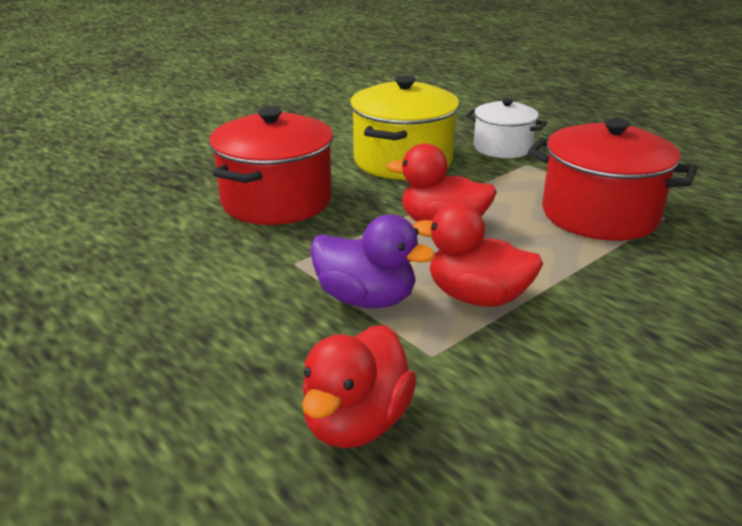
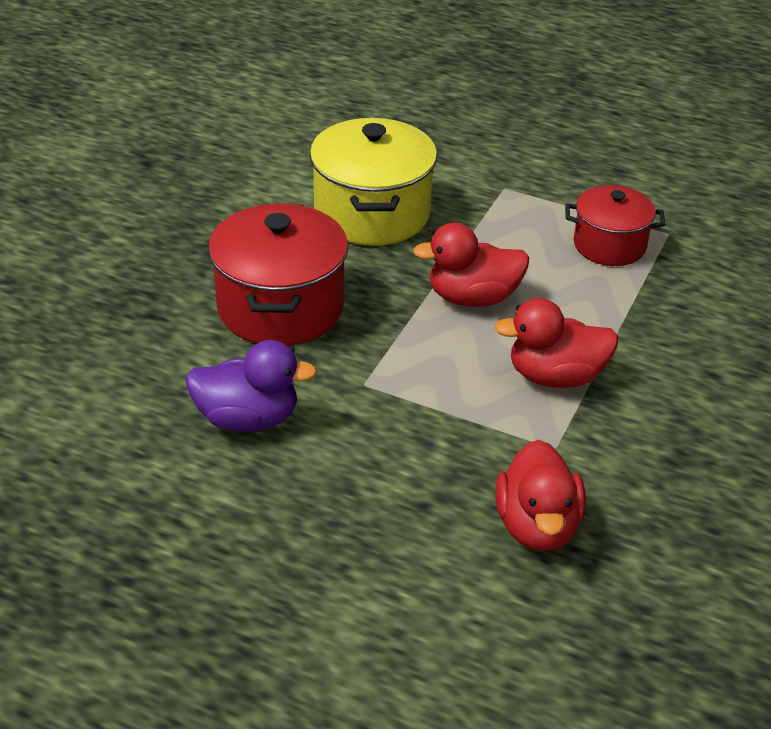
camera: 25 degrees left, 10 degrees up
purple duck [310,215,435,308] -> purple duck moved to [185,340,317,432]
white pot [465,98,547,158] -> none
red pot [528,118,697,241] -> red pot [565,185,665,266], size x0.62

